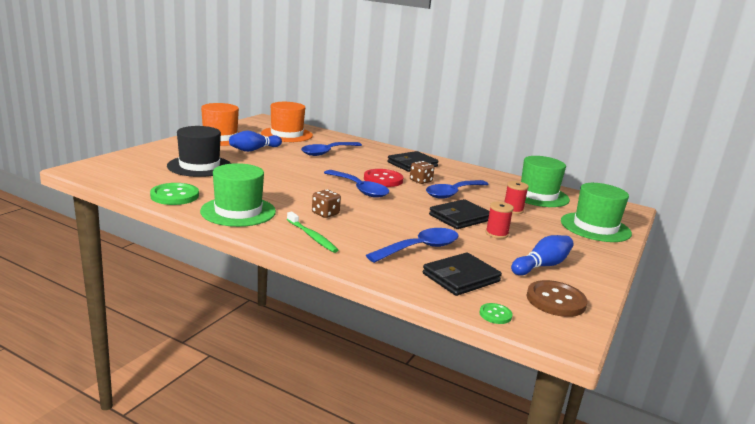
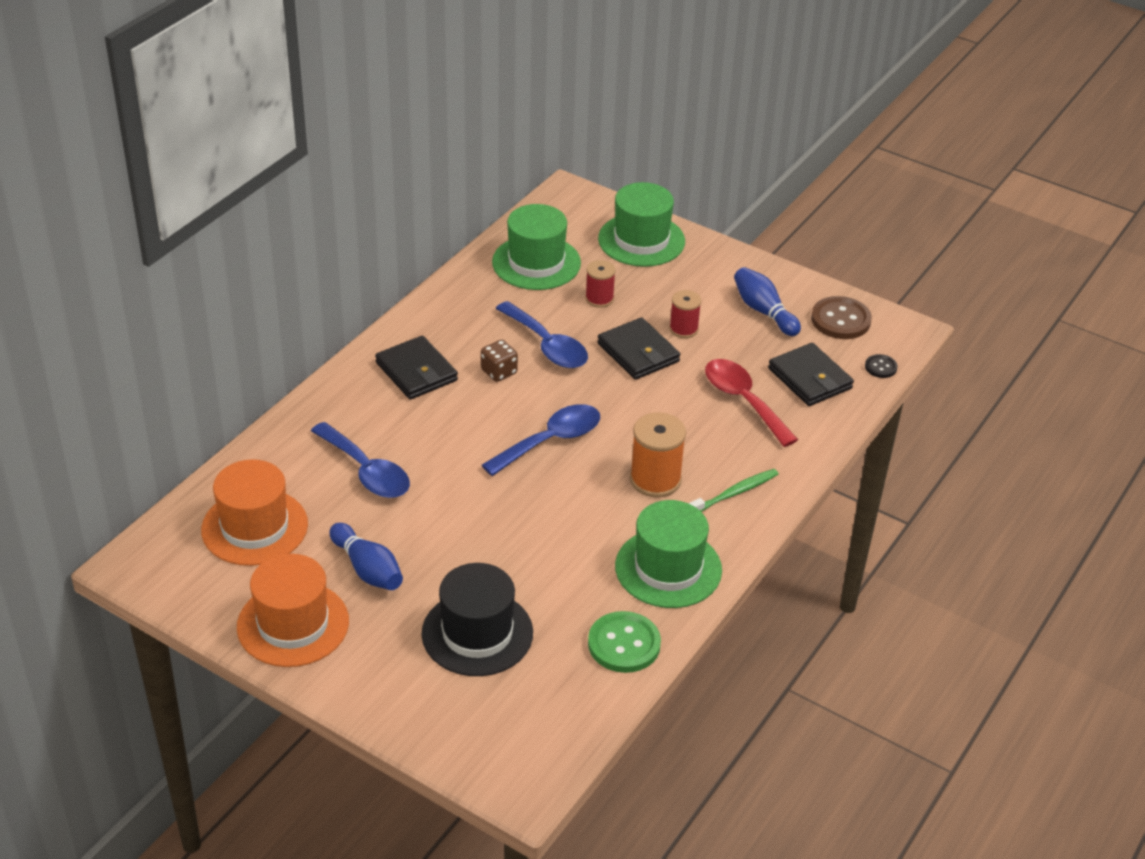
camera: 85 degrees left, 20 degrees up
brown dice [312,190,341,218] -> orange spool [630,412,686,497]
red button [364,169,403,187] -> none
blue spoon [366,228,459,263] -> red spoon [705,359,798,447]
green button [479,303,512,324] -> black button [865,354,898,378]

